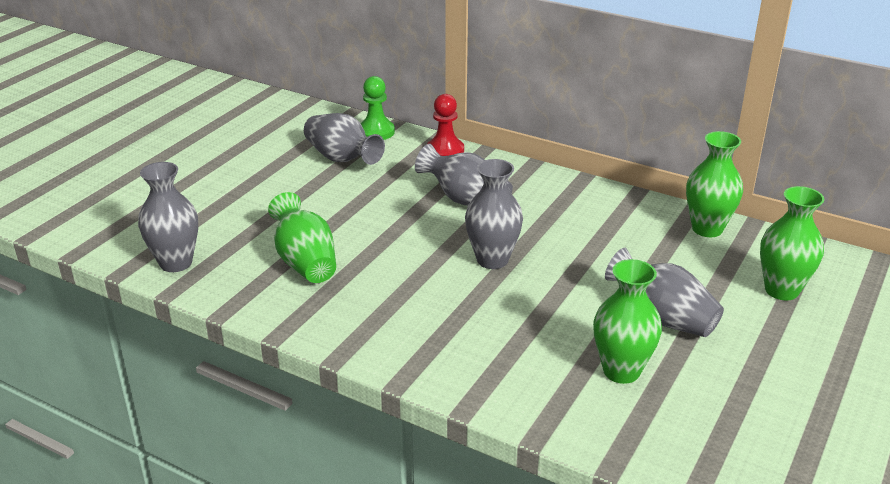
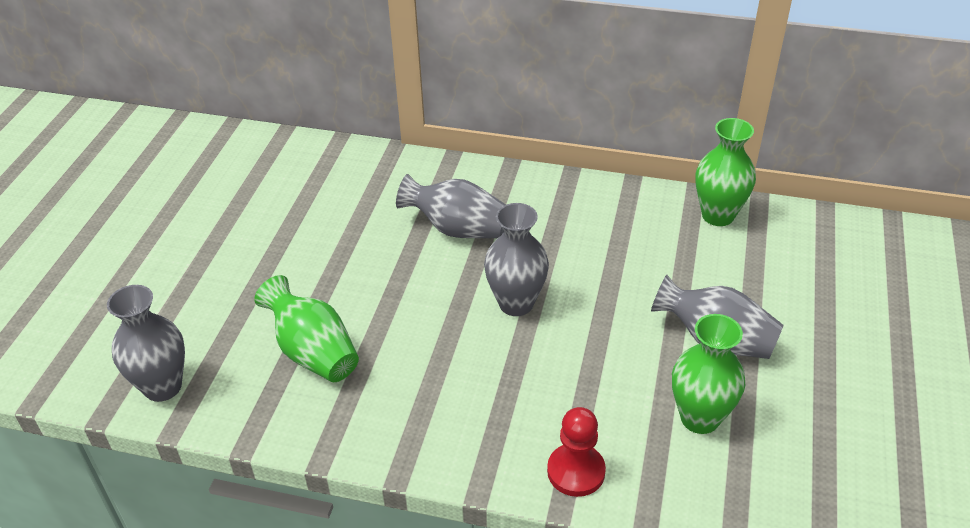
camera: 15 degrees left, 10 degrees up
grey vase [304,113,385,165] -> none
green pawn [360,76,395,140] -> none
red pawn [427,94,464,156] -> red pawn moved to [547,407,606,497]
green vase [760,186,824,301] -> none

